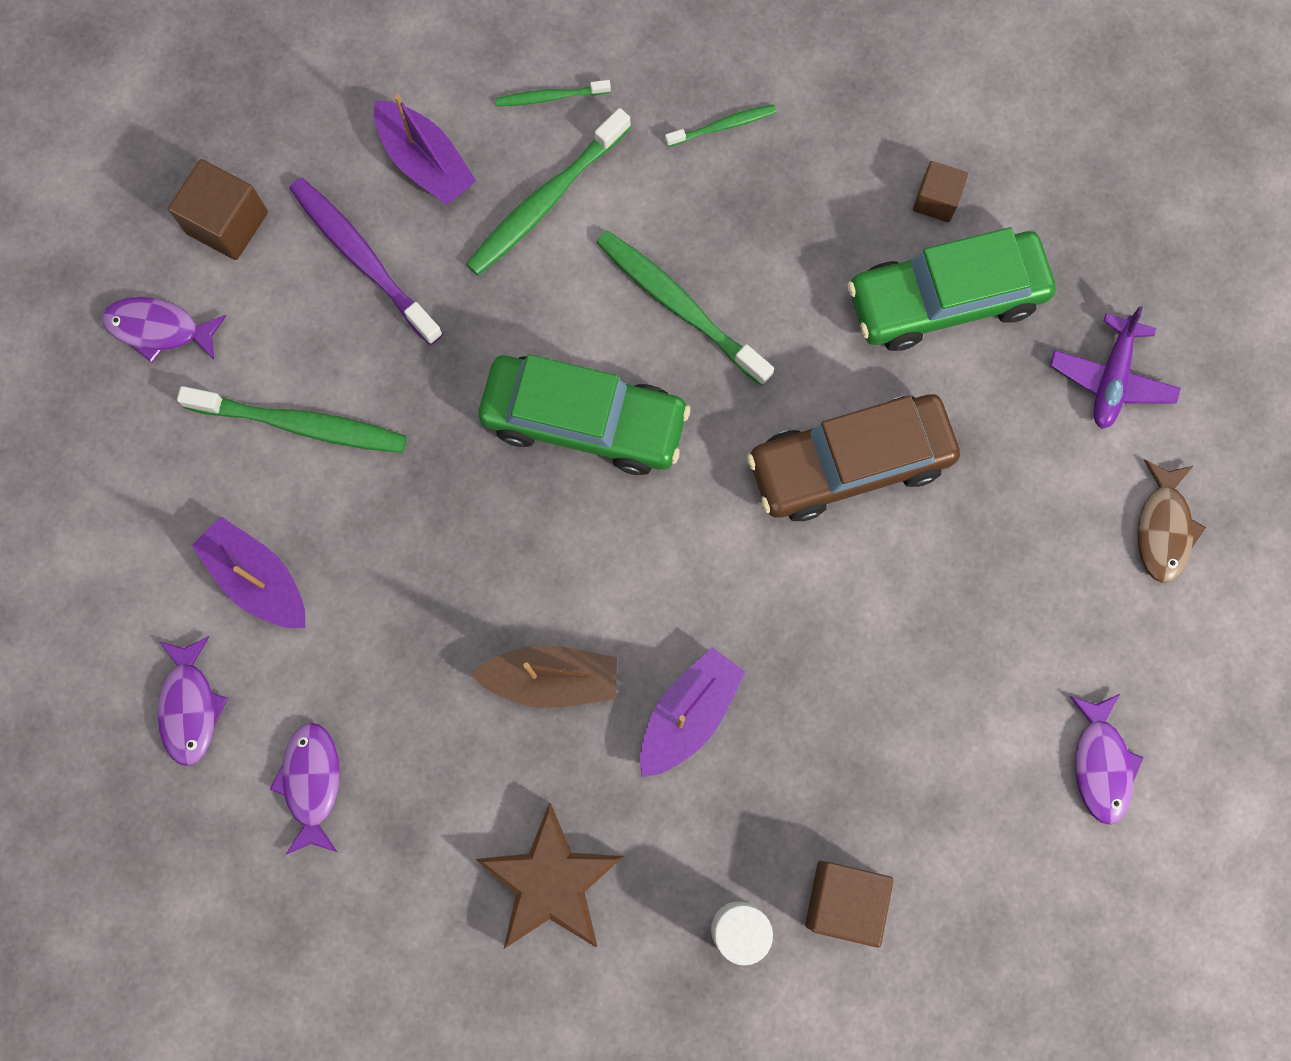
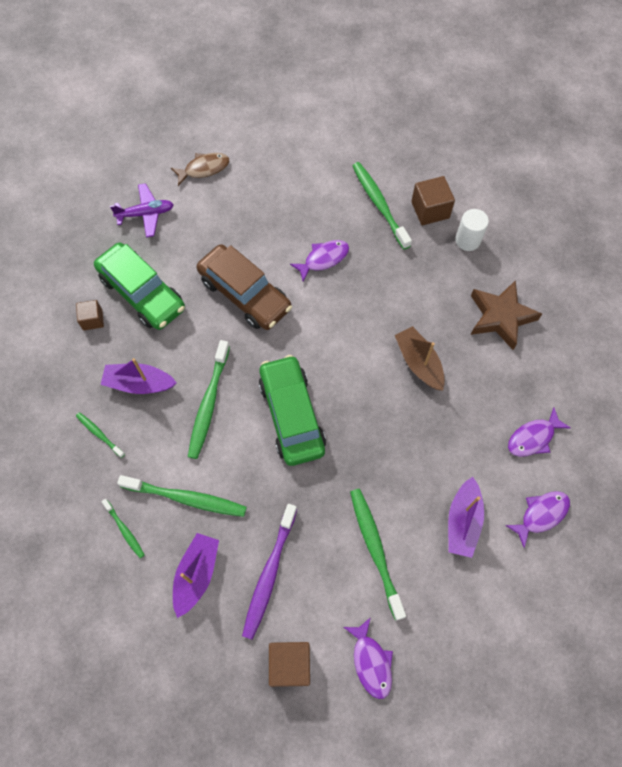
camera: 120 degrees left, 10 degrees down
purple boat [640,647,746,777] -> purple boat moved to [100,358,177,394]
purple fish [1069,694,1144,825] -> purple fish moved to [290,240,349,282]
none -> green toothbrush [352,162,412,250]

